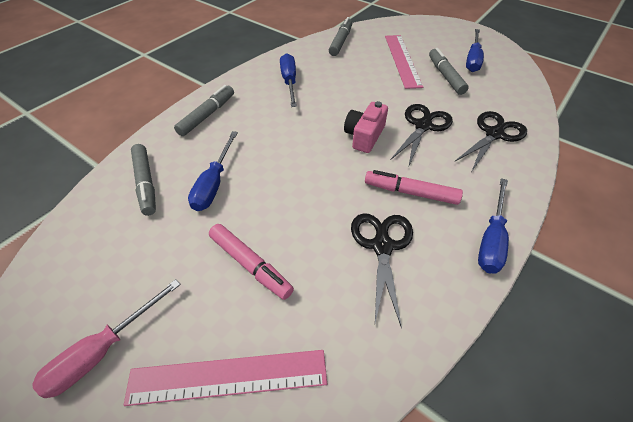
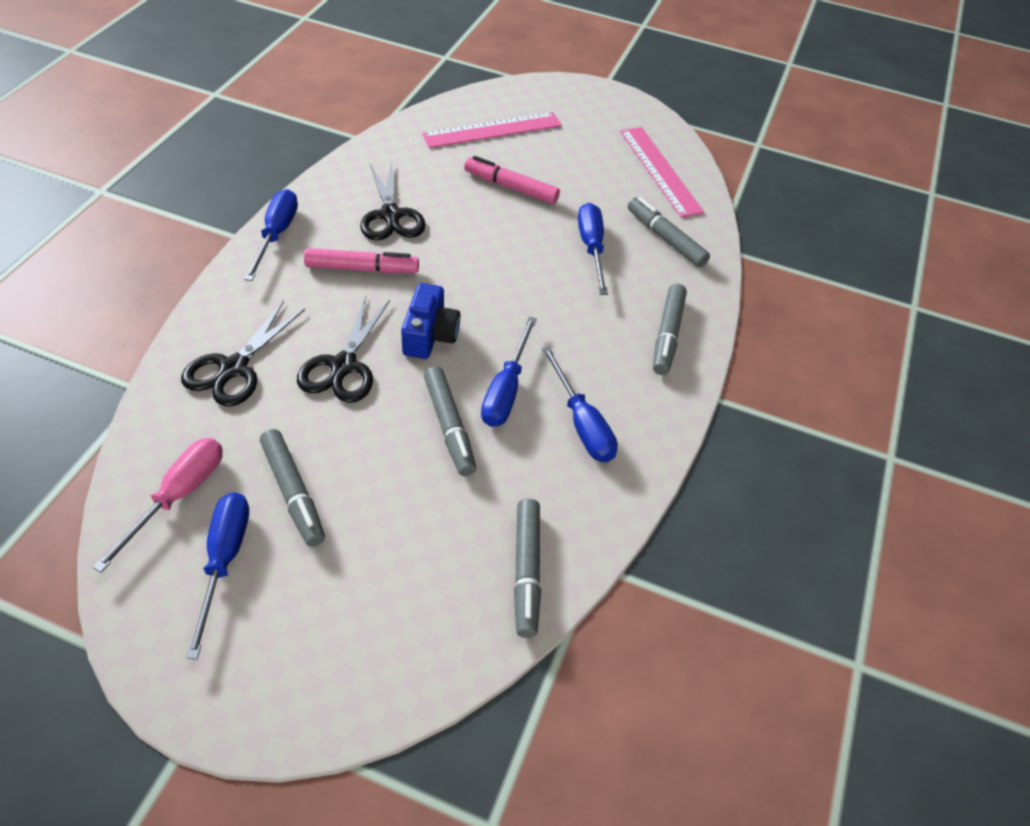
camera: 160 degrees right, 0 degrees up
pink screwdriver [32,279,181,398] -> pink screwdriver moved to [93,438,223,573]
pink camera [344,101,388,153] -> blue camera [401,283,460,359]
pink ruler [385,35,423,89] -> pink ruler moved to [620,127,704,218]
none -> grey marker [424,366,477,476]
none -> blue screwdriver [481,316,537,427]

